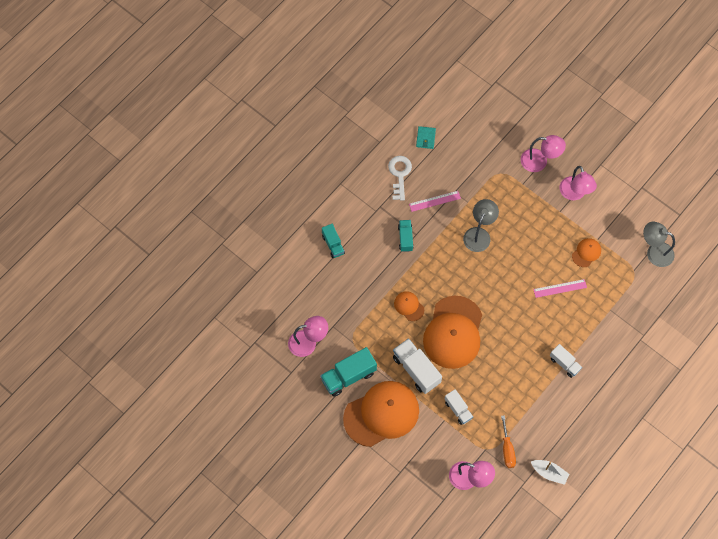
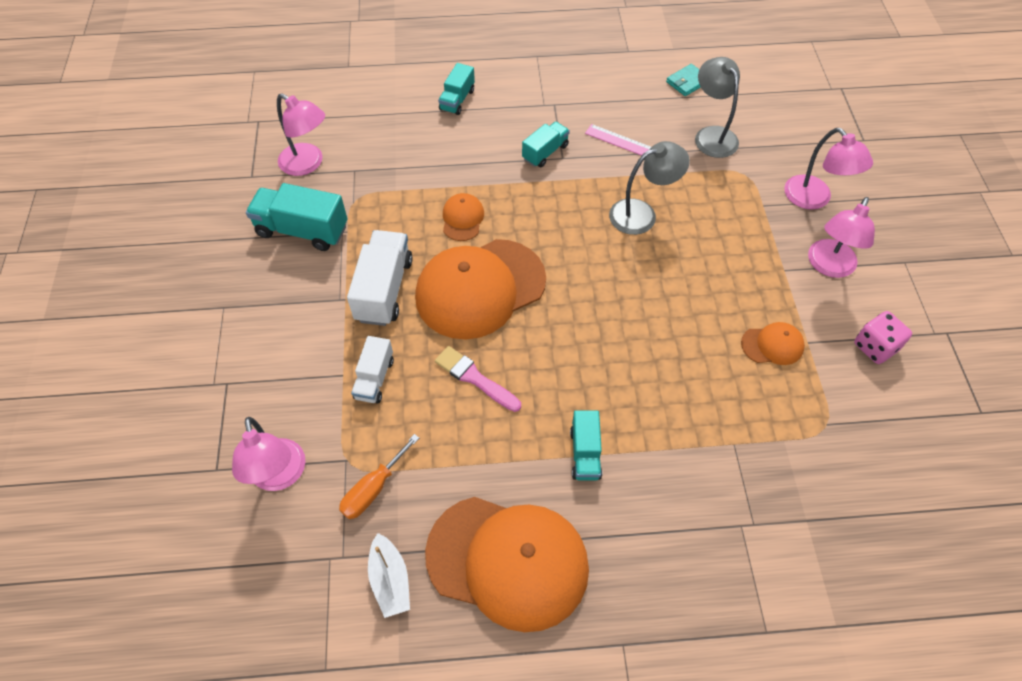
camera: 45 degrees right, 10 degrees down
orange cap [343,381,419,447] -> orange cap moved to [425,497,589,632]
white key [388,156,412,201] -> none
pink ruler [533,279,587,298] -> none
white truck [550,344,582,378] -> turquoise truck [570,411,602,480]
grey lamp [643,222,675,267] -> grey lamp moved to [695,57,740,158]
none -> pink brush [435,346,521,412]
none -> pink dice [854,311,912,364]

